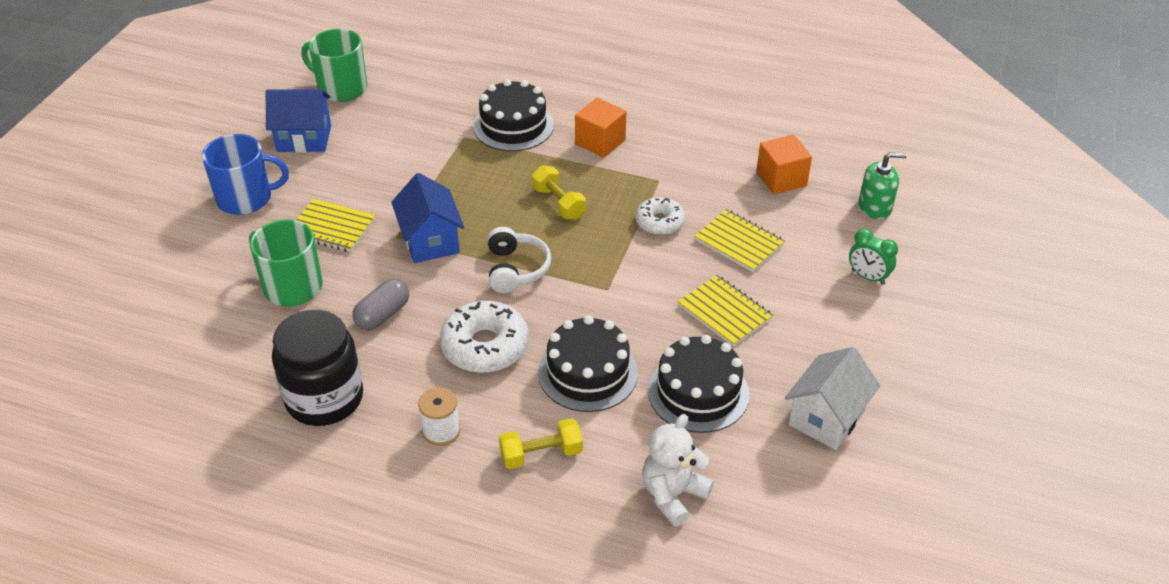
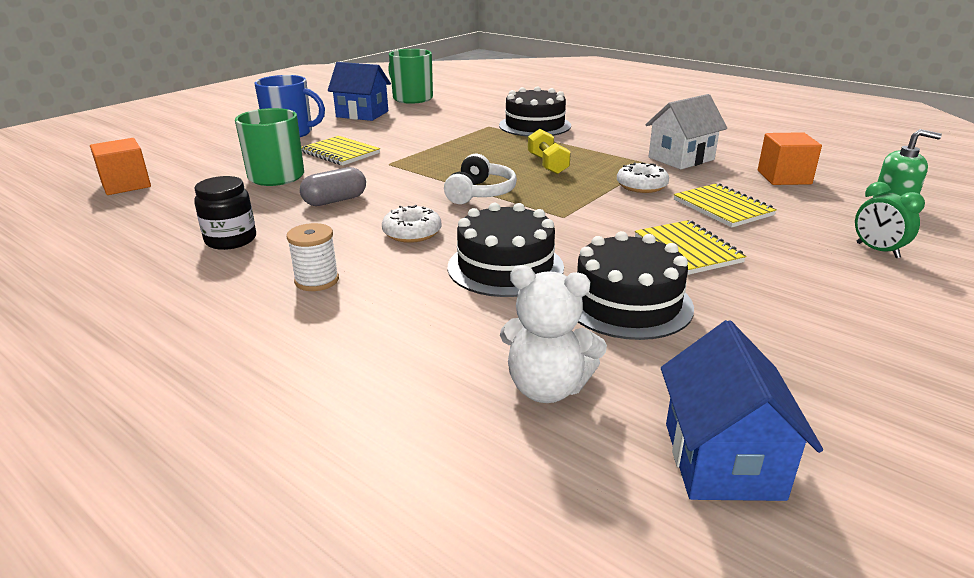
camera: 20 degrees right, 15 degrees down
black jar [272,310,363,426] -> black jar [194,176,256,250], size x0.61
blue house [391,173,464,263] -> blue house moved to [661,320,823,501]
white donut [440,301,529,373] -> white donut [382,205,441,243], size x0.62
yellow dumbbell [499,418,583,469] -> none
orange cube [575,98,626,158] -> orange cube moved to [90,138,151,195]
white teddy bear [642,414,714,527] -> white teddy bear turned 135 degrees counterclockwise [500,265,607,403]
white house [785,347,880,450] -> white house moved to [645,94,727,170]

